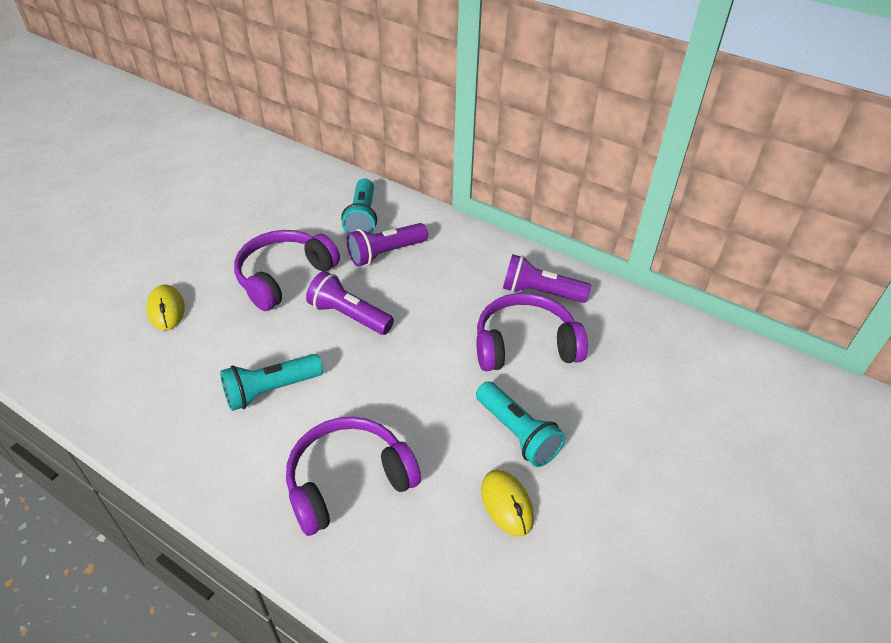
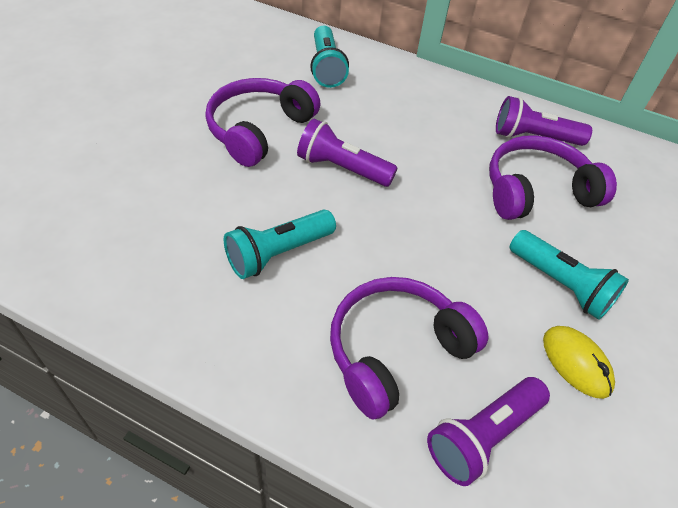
camera: 10 degrees left, 5 degrees up
yellow mouse [147,285,185,330] -> none
purple flashlight [347,223,428,266] -> purple flashlight moved to [427,377,550,486]

